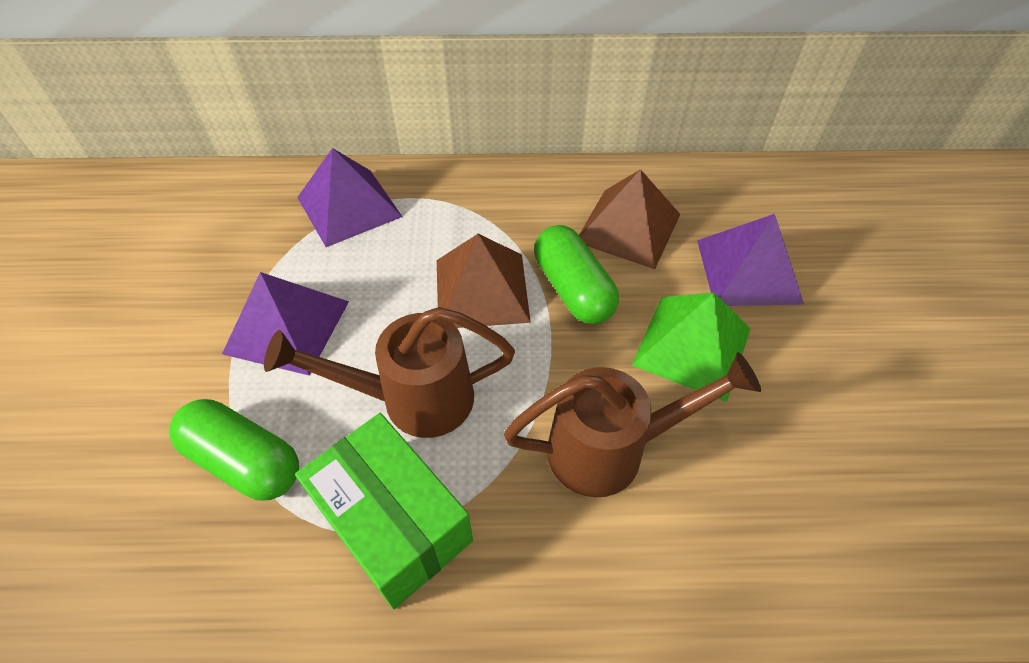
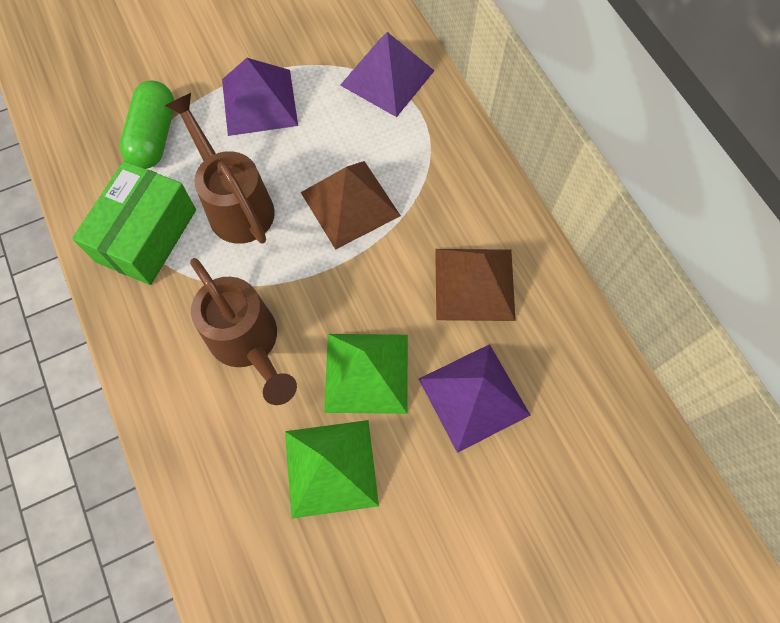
camera: 65 degrees right, 15 degrees up
green capsule [534,225,619,324] -> none
none -> green pyramid [285,420,379,518]

